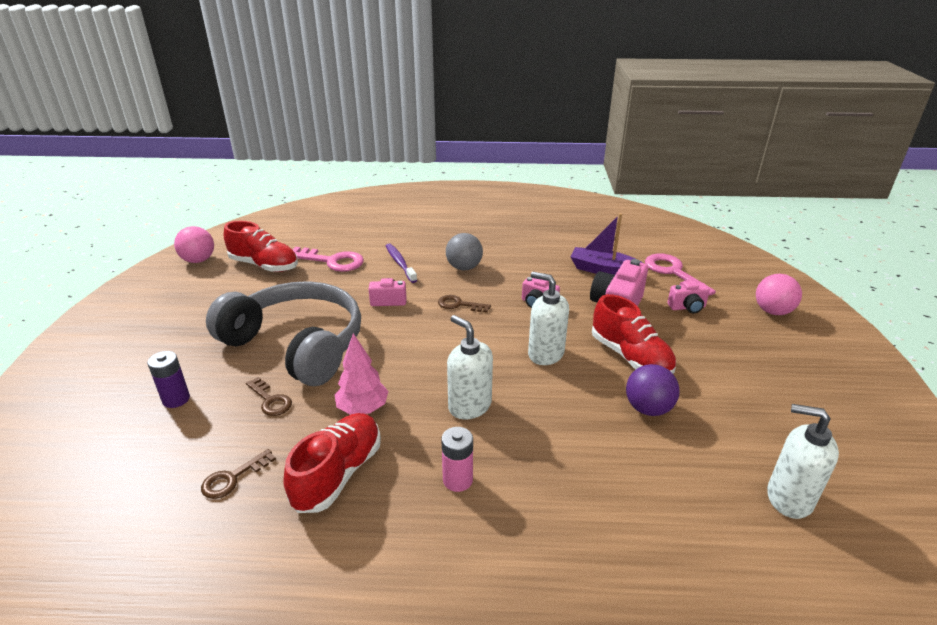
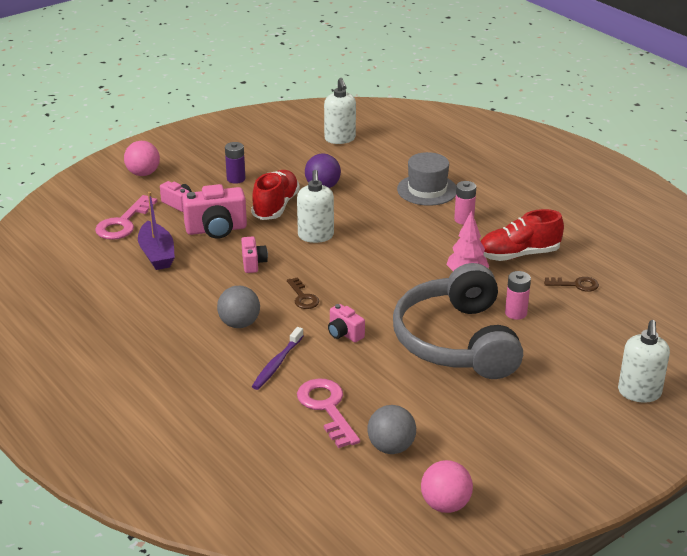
camera: 130 degrees left, 0 degrees up
purple battery [147,351,190,408] -> purple battery moved to [225,142,245,184]
red shoe [224,221,298,272] -> grey ball [367,405,416,454]
brown key [246,377,292,416] -> pink battery [505,271,531,320]
white soap dispenser [447,315,493,419] -> white soap dispenser moved to [618,320,670,403]
none -> grey hat [397,152,456,206]

